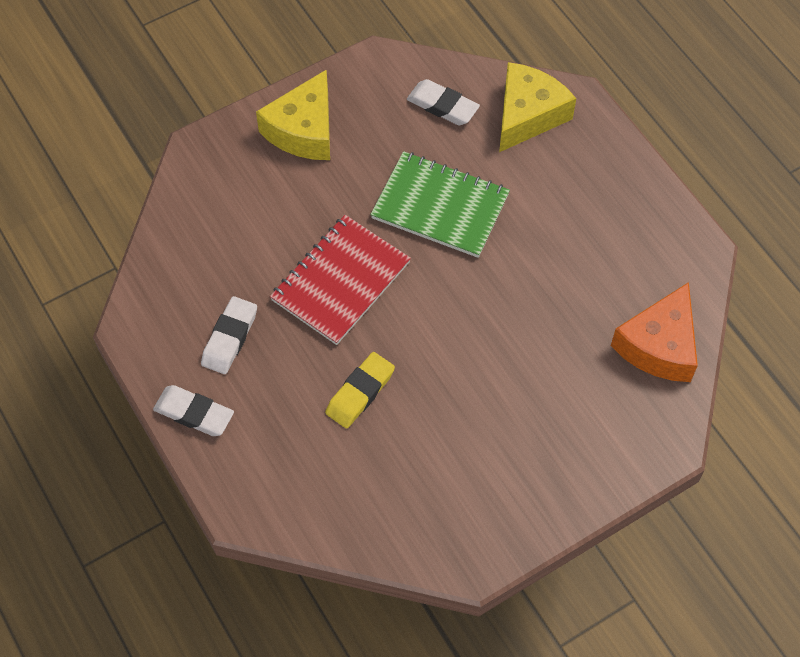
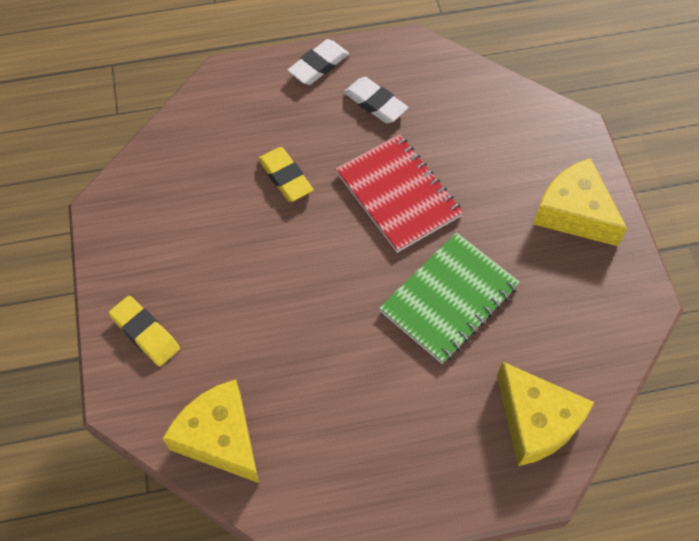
camera: 110 degrees right, 0 degrees up
white eraser [407,79,480,125] -> none
orange cheese [611,282,698,382] -> yellow cheese [163,379,259,483]
none -> yellow eraser [109,296,180,366]

